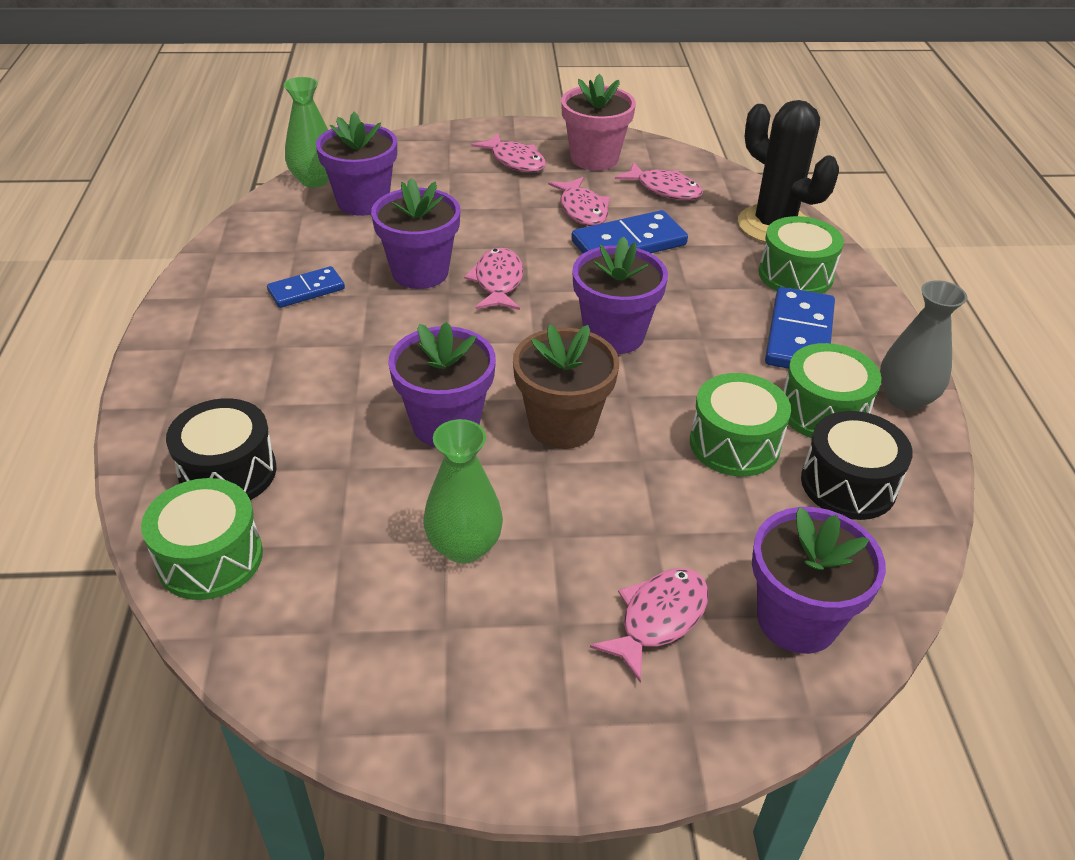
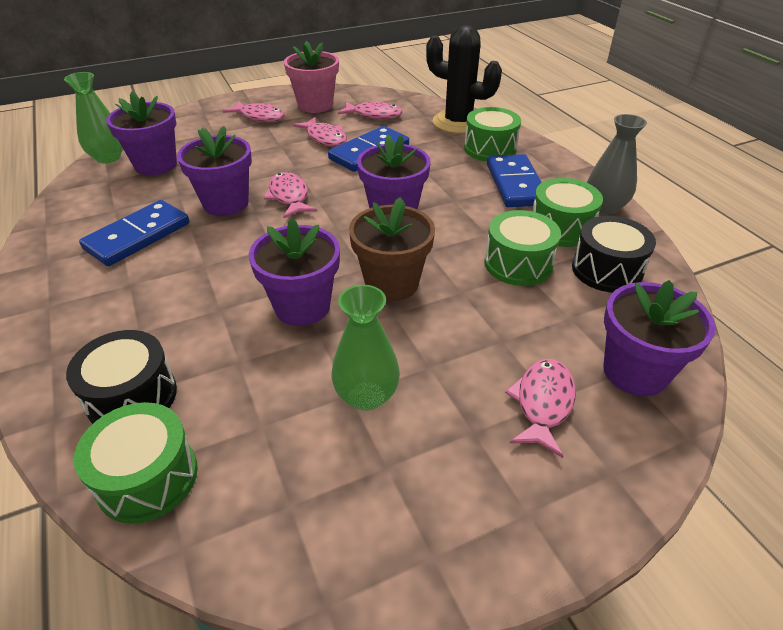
camera: 20 degrees left, 0 degrees up
blue domino [267,266,345,308] -> blue domino [79,200,190,266], size x1.63

